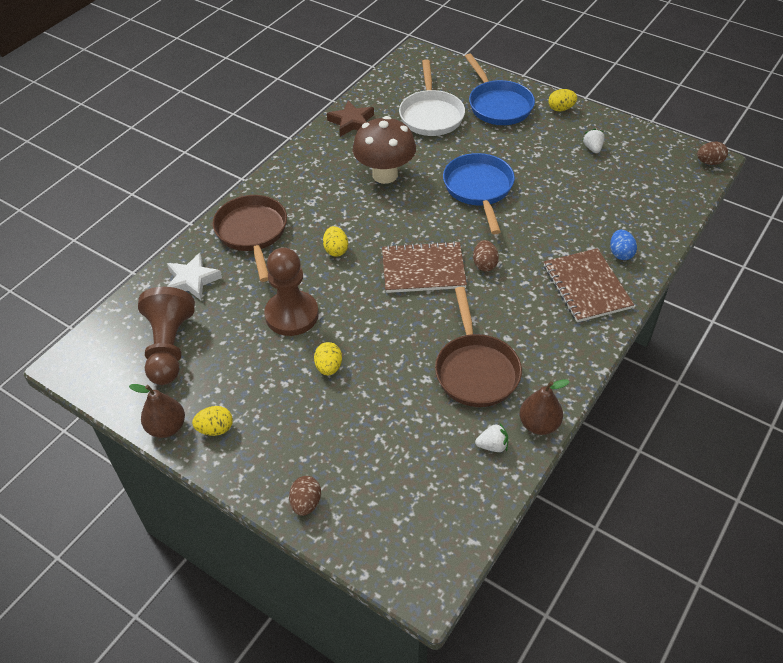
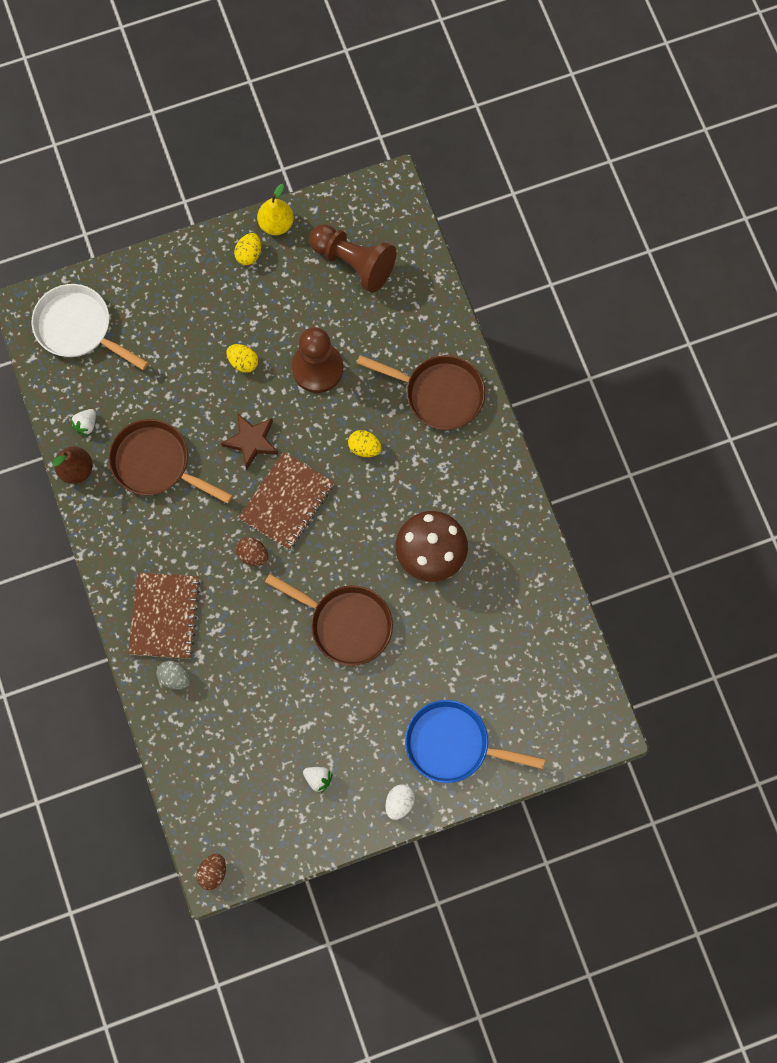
camera: 125 degrees right, 25 degrees up
brown pear [129,384,185,438] -> yellow pear [257,184,294,235]
white star [167,253,222,300] -> none
brown egg [289,476,321,516] -> none
brown star [327,100,374,137] -> brown star moved to [221,413,278,470]
white pan [399,59,465,136] -> white pan moved to [32,284,149,370]
blue pan [443,153,515,234] -> brown pan [265,574,393,666]
brown notebook [544,248,634,322] -> brown notebook turned 75 degrees clockwise [128,572,200,659]
yellow egg [548,89,577,111] -> white egg [385,785,415,820]
blue egg [610,230,637,260] -> grey egg [156,661,190,690]

